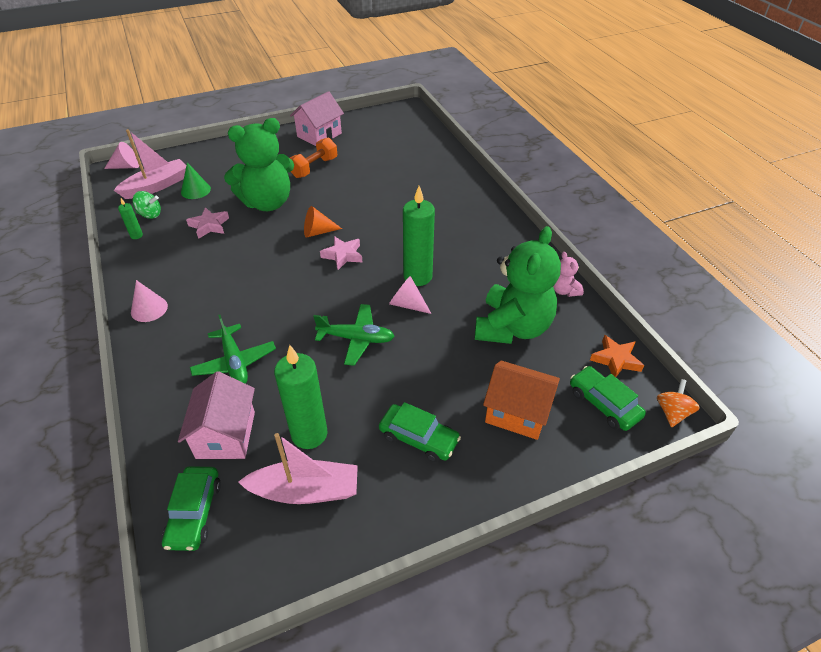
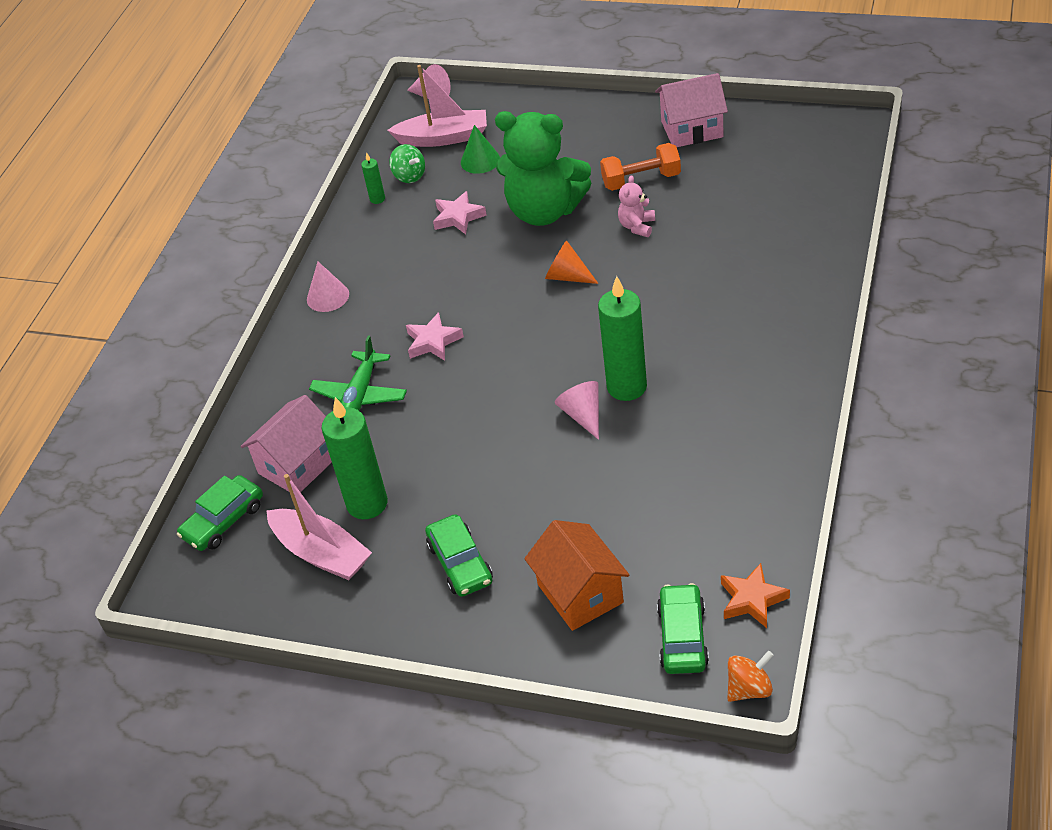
camera: 45 degrees right, 0 degrees up
green plane [313,304,395,366] -> none
pink star [320,236,362,270] -> pink star moved to [406,312,464,361]
green teddy bear [475,226,561,344] -> none
pink teddy bear [553,252,584,297] -> pink teddy bear moved to [618,175,655,237]

